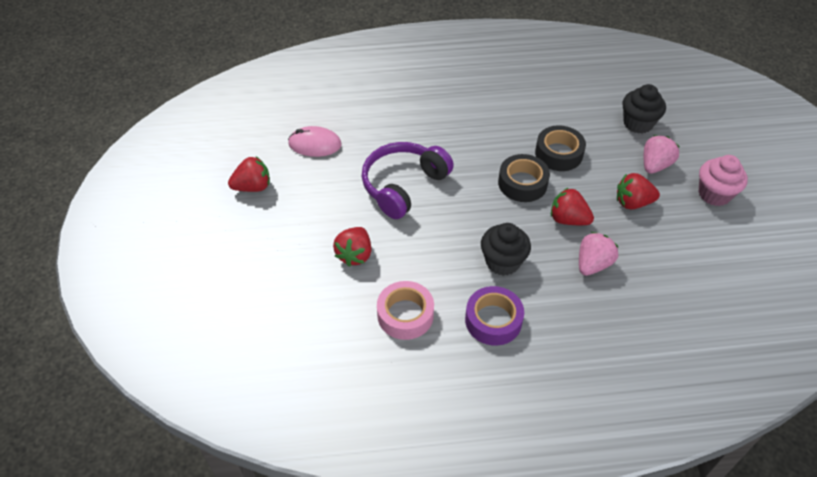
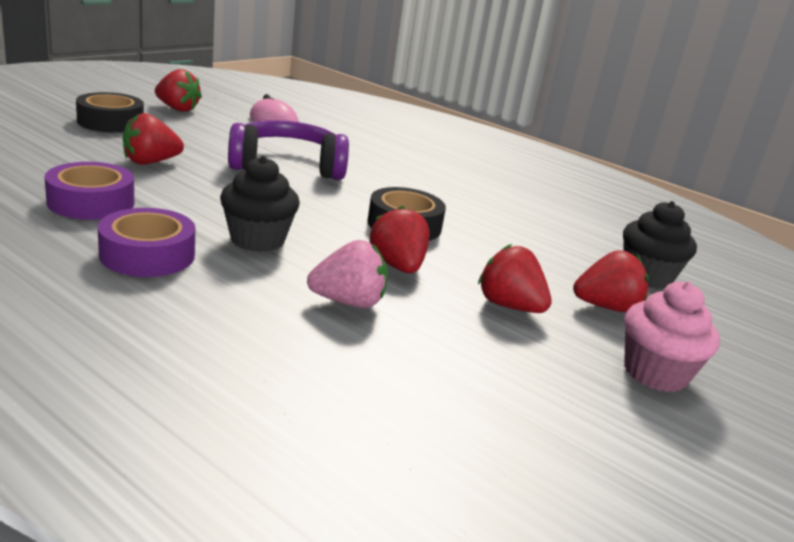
camera: 40 degrees right, 25 degrees down
pink tape [377,281,434,340] -> purple tape [45,162,134,220]
black tape [535,125,586,171] -> black tape moved to [76,92,144,133]
pink strawberry [644,135,680,174] -> red strawberry [573,250,649,312]

